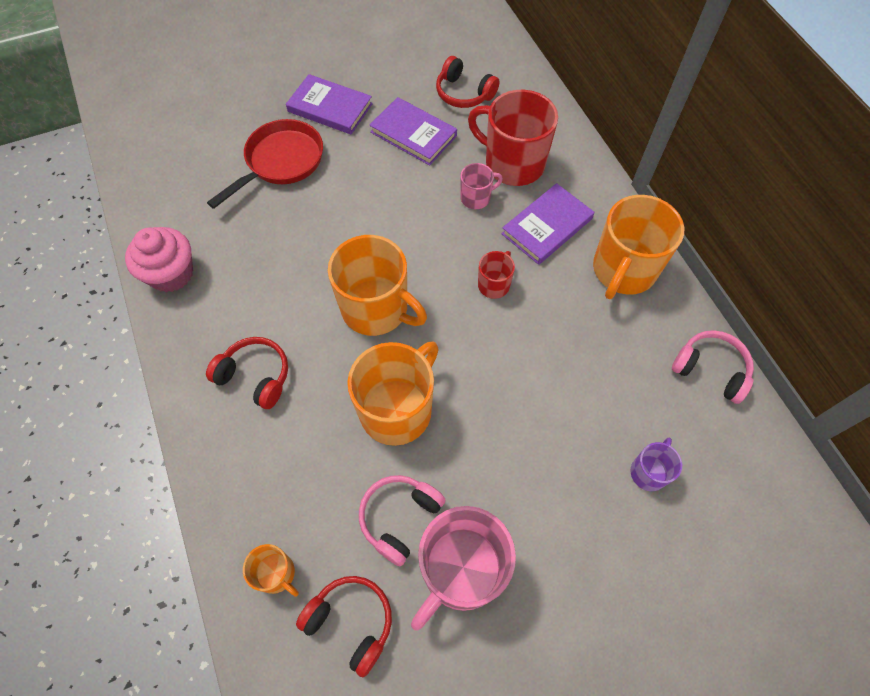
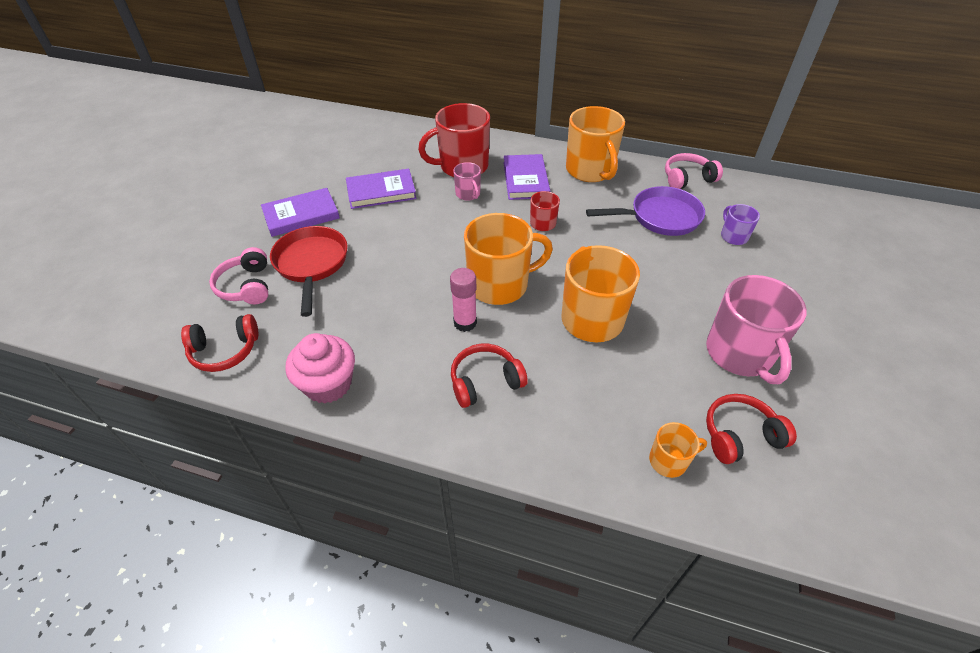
camera: 50 degrees left, 15 degrees down
pink headphones [359,475,445,567] -> pink headphones moved to [209,247,268,304]
red headphones [436,56,500,108] -> red headphones moved to [181,314,258,372]
pink mug [460,163,503,209] -> pink mug turned 135 degrees clockwise [453,162,481,201]
none -> pink glue stick [450,268,477,332]
none -> purple pan [586,186,705,236]

